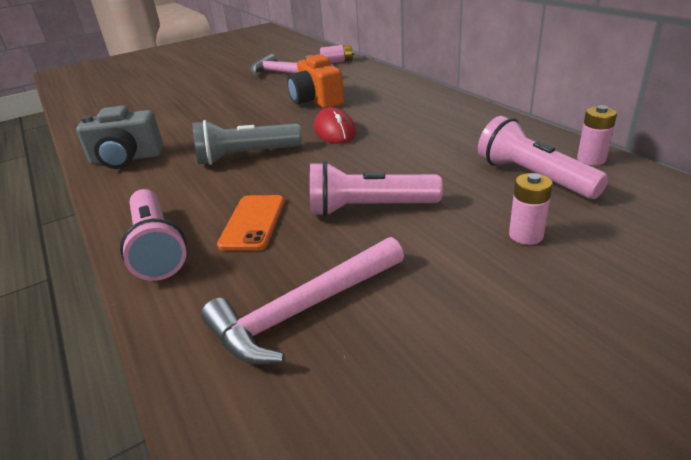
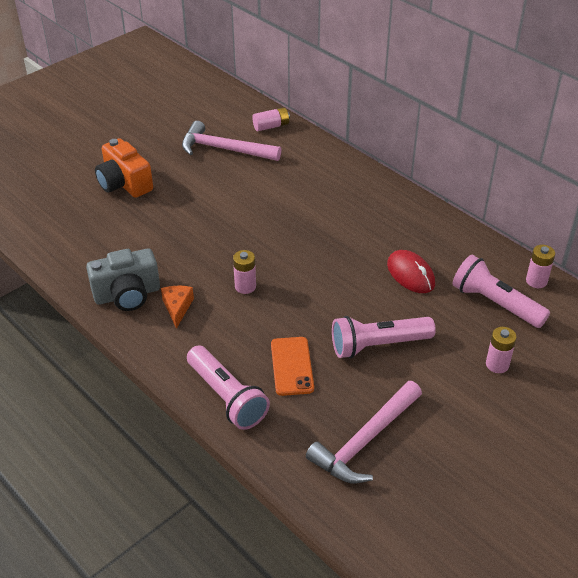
camera: 15 degrees left, 10 degrees up
grey flashlight [192,120,302,165] -> pink battery [233,250,256,294]
orange camera [287,54,344,109] -> orange camera moved to [95,138,153,198]
red mouse [314,107,356,144] -> red mouse moved to [387,250,435,293]
none -> orange cheese [161,286,194,329]

